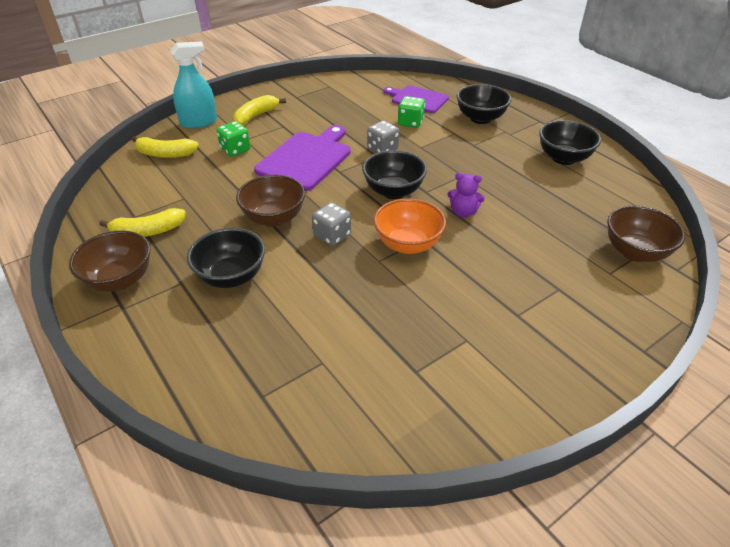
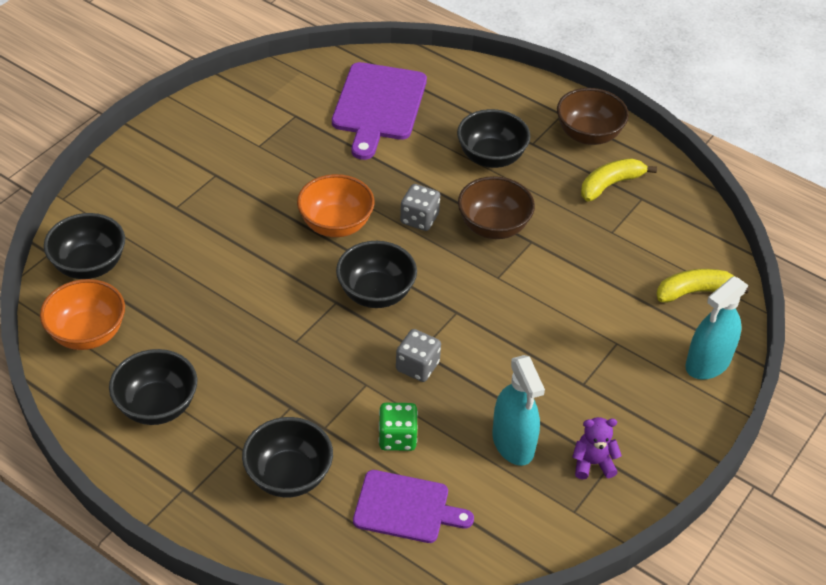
camera: 160 degrees right, 5 degrees up
green dice [216,121,250,157] -> none
yellow banana [233,95,286,126] -> none
purple cutting board [254,125,351,191] -> purple cutting board moved to [332,62,427,160]
purple teddy bear [447,173,485,218] -> purple teddy bear moved to [572,417,622,479]
brown bowl [607,206,685,262] -> black bowl [44,213,125,279]
none -> orange bowl [40,279,125,350]
none -> turquoise spray bottle [492,355,545,466]

